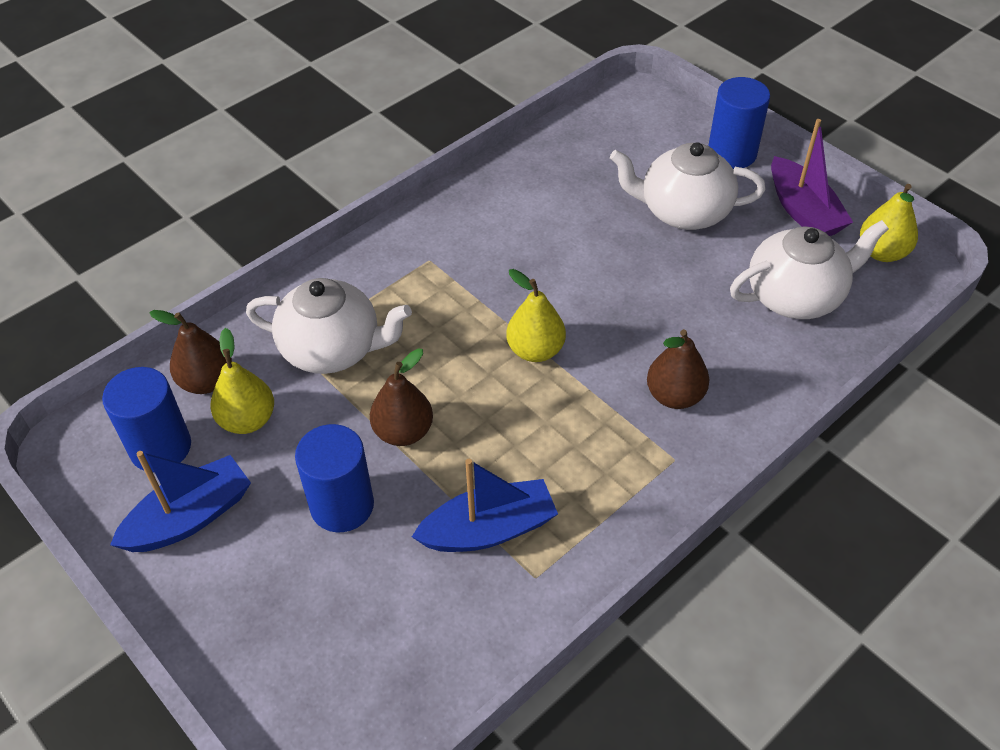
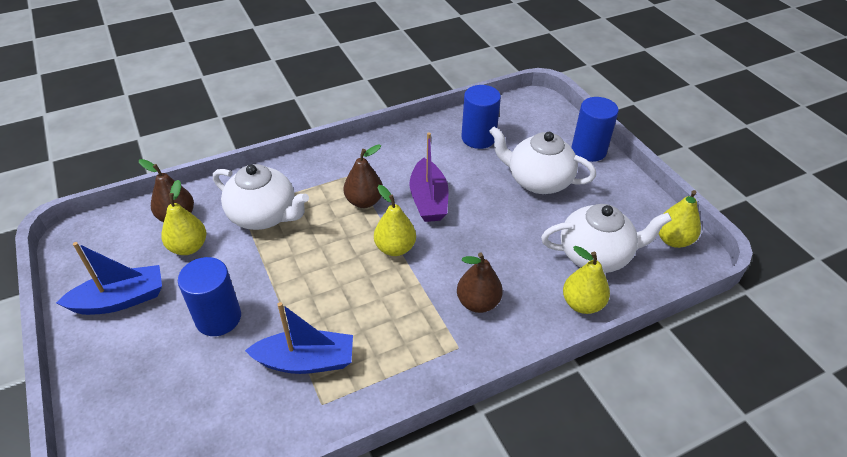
camera: 15 degrees right, 5 degrees down
blue cylinder [102,367,191,472] -> blue cylinder moved to [462,85,501,149]
brown pear [370,348,433,446] -> brown pear moved to [344,144,383,208]
purple boat [771,119,853,236] -> purple boat moved to [410,132,449,222]
none -> yellow pear [563,246,610,314]

